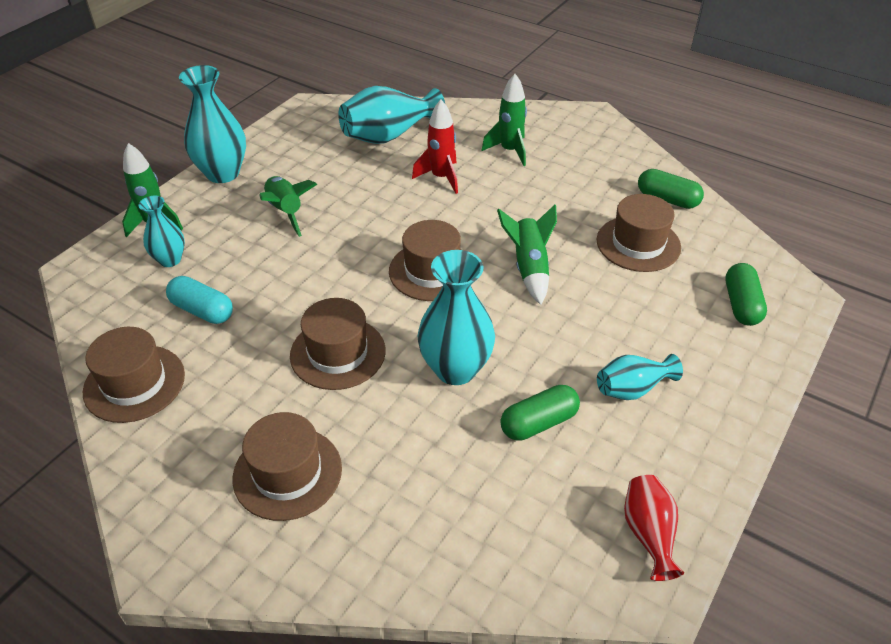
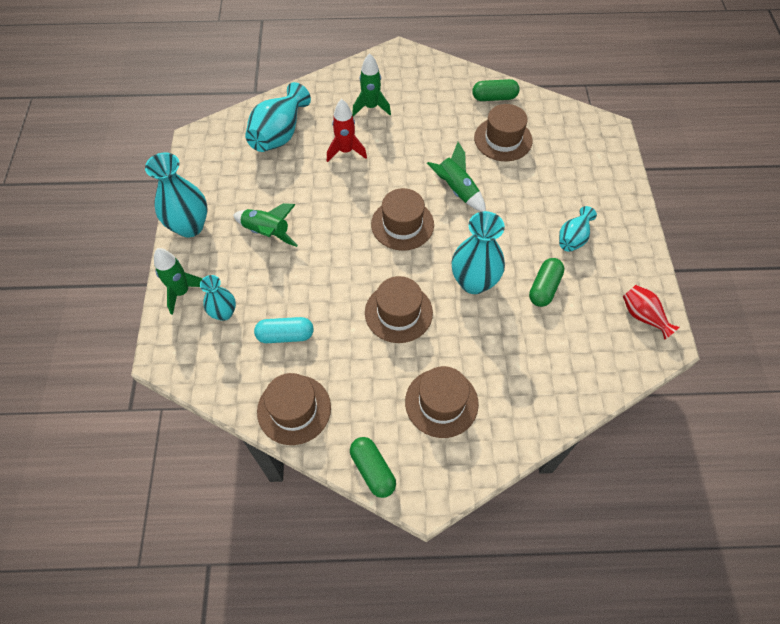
camera: 35 degrees left, 15 degrees up
green capsule [725,263,767,326] -> green capsule moved to [350,437,396,498]

